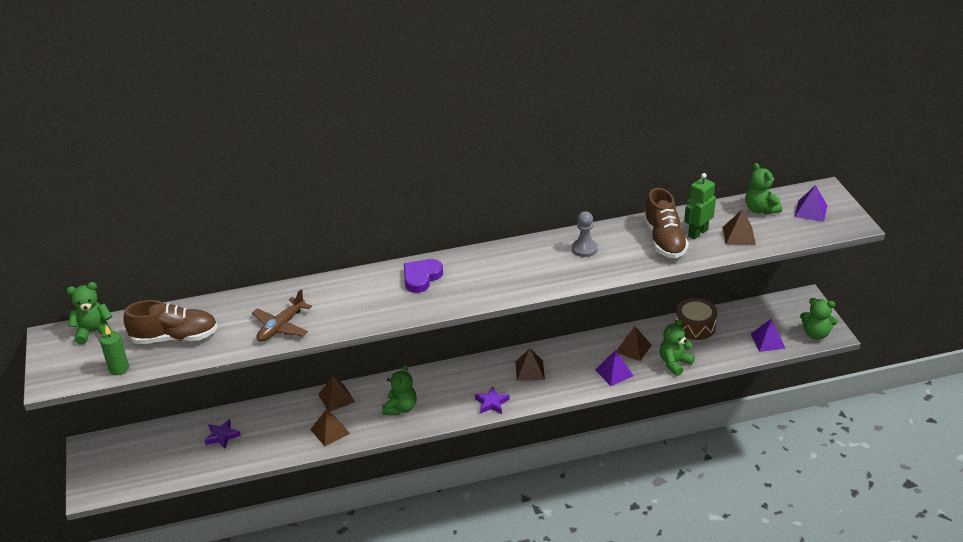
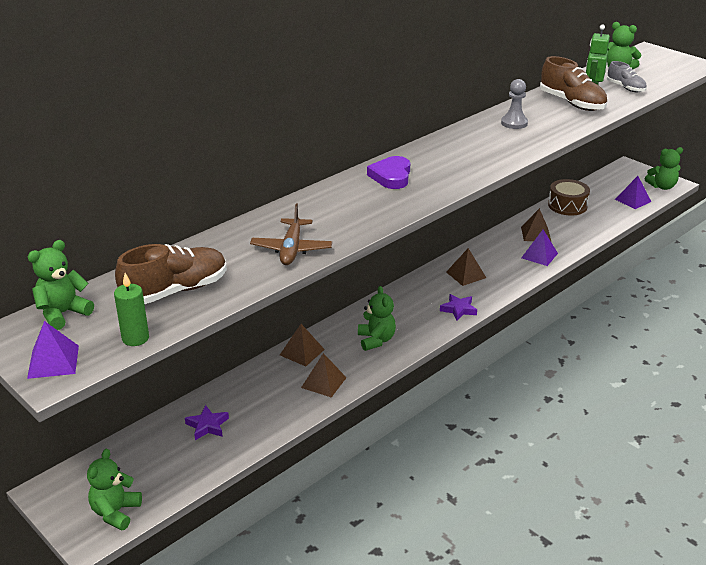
camera: 30 degrees left, 5 degrees down
green teddy bear [660,319,695,376] -> green teddy bear moved to [87,449,142,530]
brown pyramid [723,209,756,245] -> grey shoe [607,61,647,92]
purple pyramid [794,185,827,222] -> purple pyramid moved to [27,321,79,379]

